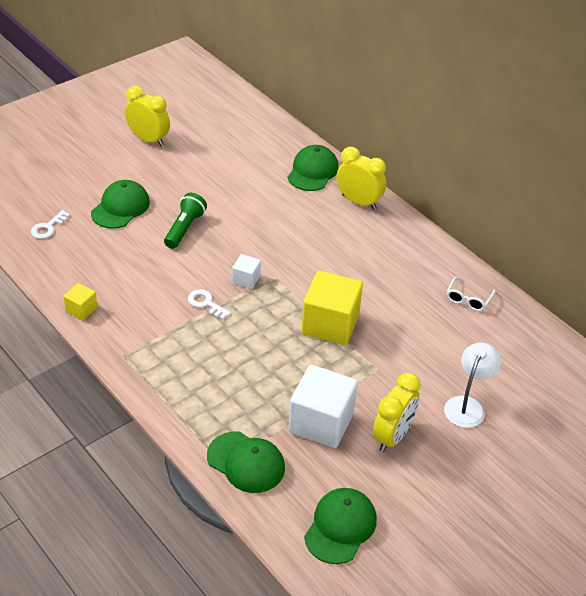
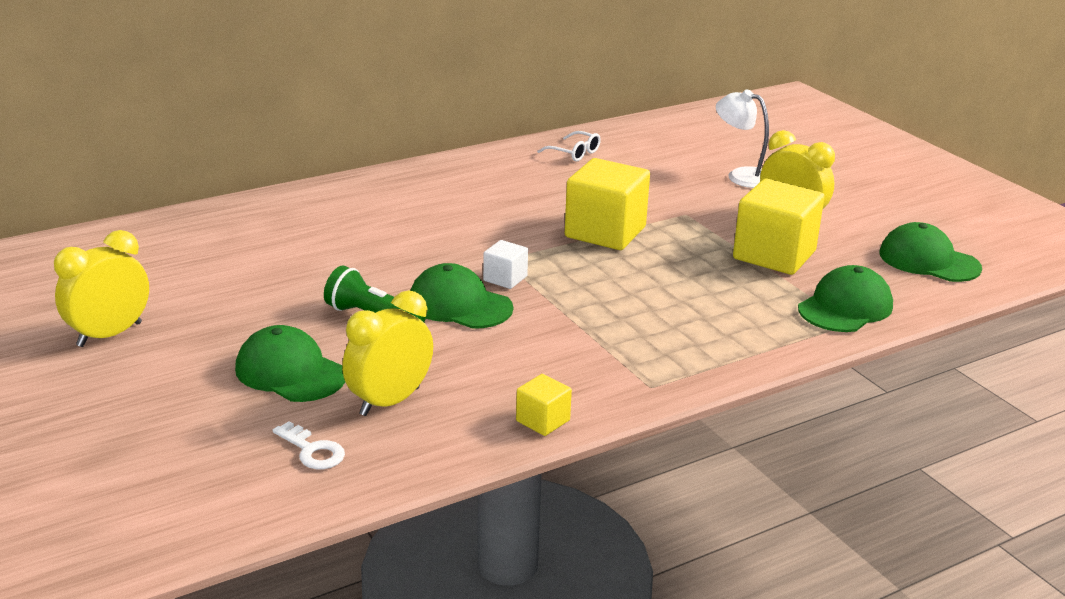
camera: 80 degrees left, 15 degrees down
white key [188,289,231,319] -> none
green cap [288,145,339,191] -> green cap moved to [410,263,513,329]
white cube [289,365,358,448] -> yellow cube [733,179,825,275]
yellow clock [337,147,386,210] -> yellow clock moved to [342,290,433,416]

